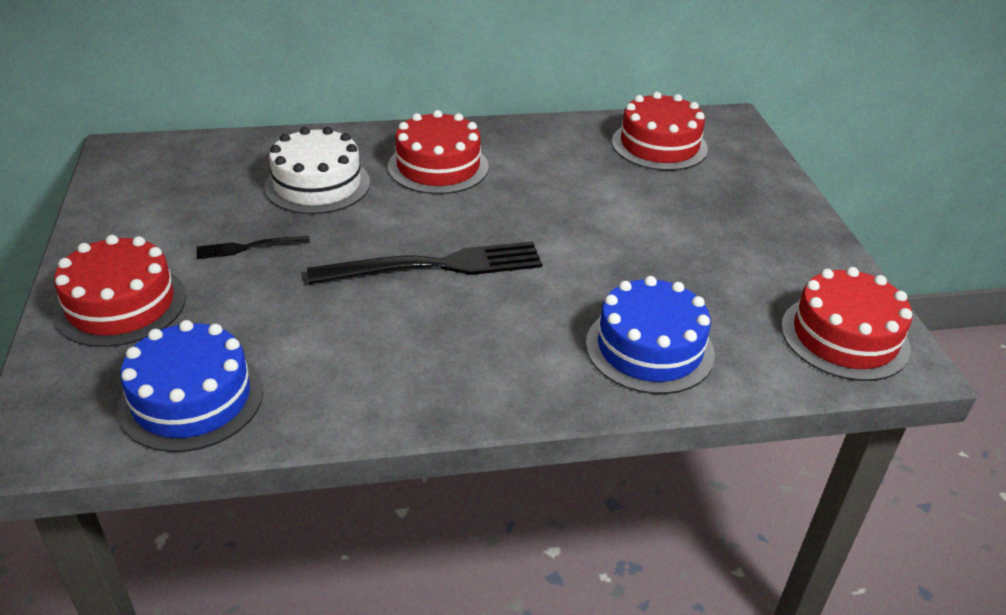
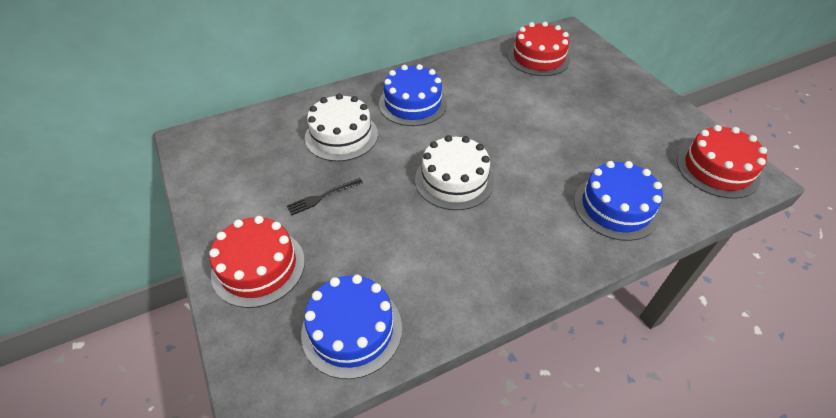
camera: 15 degrees left, 10 degrees up
black fork [307,241,542,284] -> white cake [415,135,494,210]
red cake [388,110,489,194] -> blue cake [379,64,447,126]

